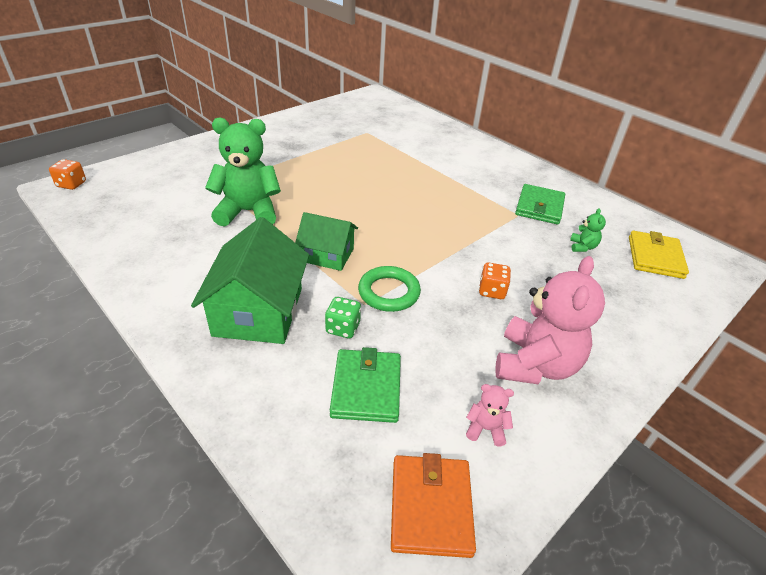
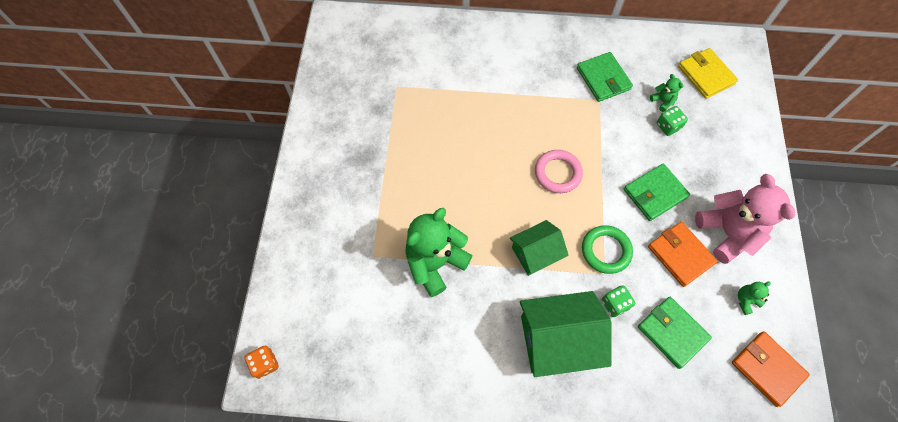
camera: 40 degrees left, 25 degrees up
green house [191,217,309,344] -> green house turned 60 degrees counterclockwise [520,291,611,377]
pink teddy bear [466,384,514,446] -> green teddy bear [738,282,771,315]
orange dice [479,262,511,299] -> green wallet [624,163,690,221]
none -> pink ring [535,150,583,193]
none -> orange wallet [648,222,718,287]
none -> green dice [657,106,688,136]

